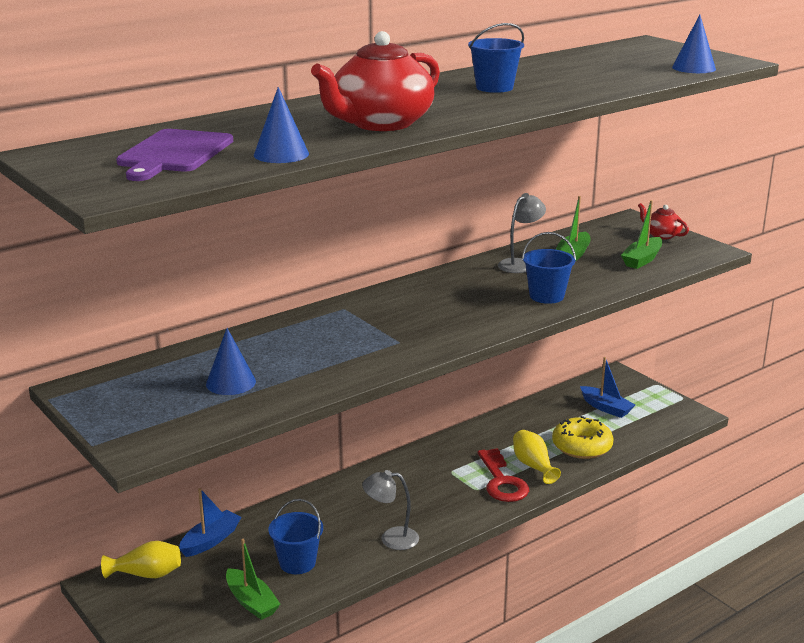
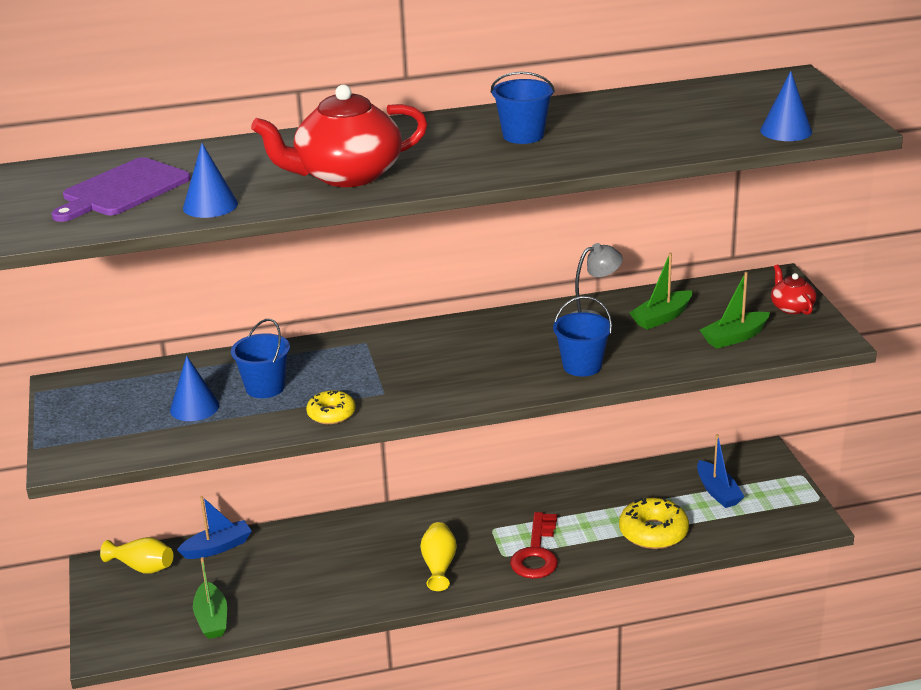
camera: 25 degrees right, 5 degrees up
blue bucket [268,499,323,574] -> blue bucket moved to [231,319,290,398]
grey lamp [362,470,419,550] -> none
yellow vase [513,430,561,484] -> yellow vase moved to [420,522,457,591]
none -> yellow donut [306,390,355,424]

